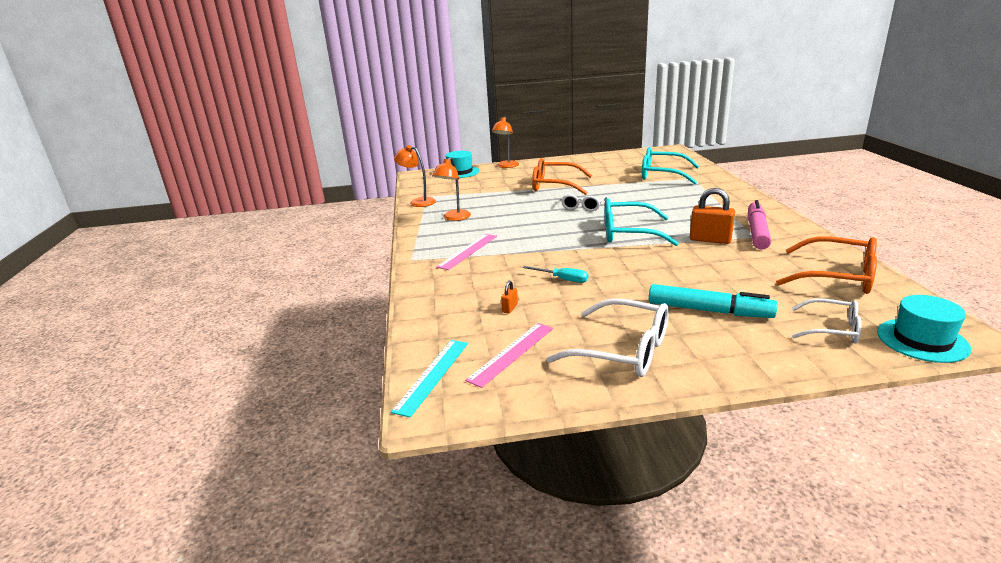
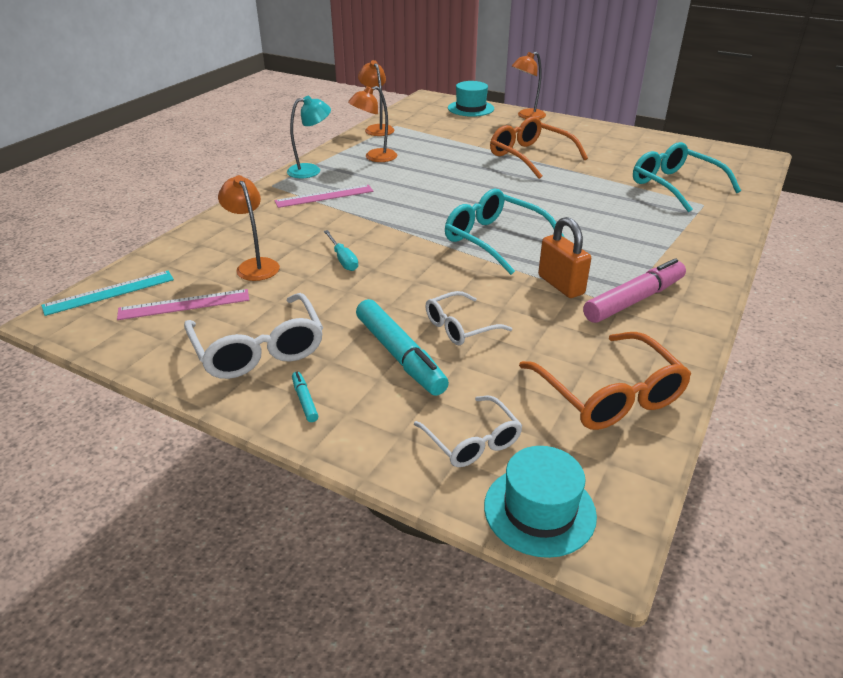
camera: 35 degrees right, 10 degrees up
orange padlock [501,281,518,314] -> orange lamp [218,175,280,281]
white glasses [561,193,607,211] -> white glasses moved to [425,291,512,345]
none -> turquoise lamp [287,95,331,178]
none -> turquoise marker [292,372,318,422]

